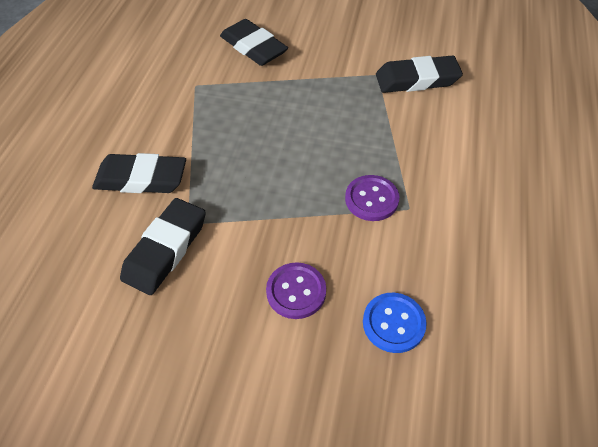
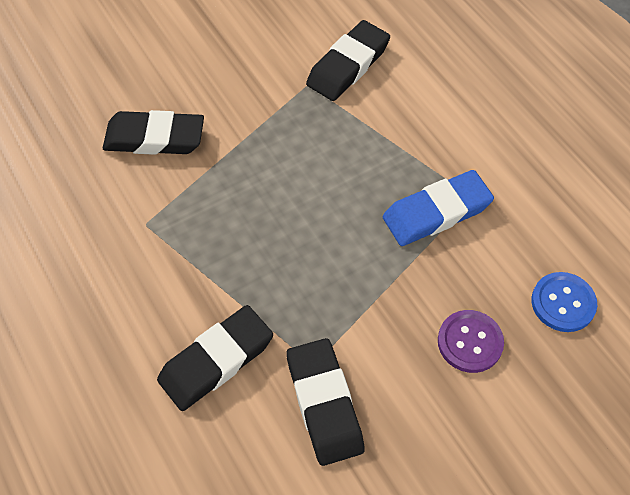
camera: 45 degrees left, 5 degrees up
purple button [345,175,400,221] -> blue eraser [383,170,494,246]

